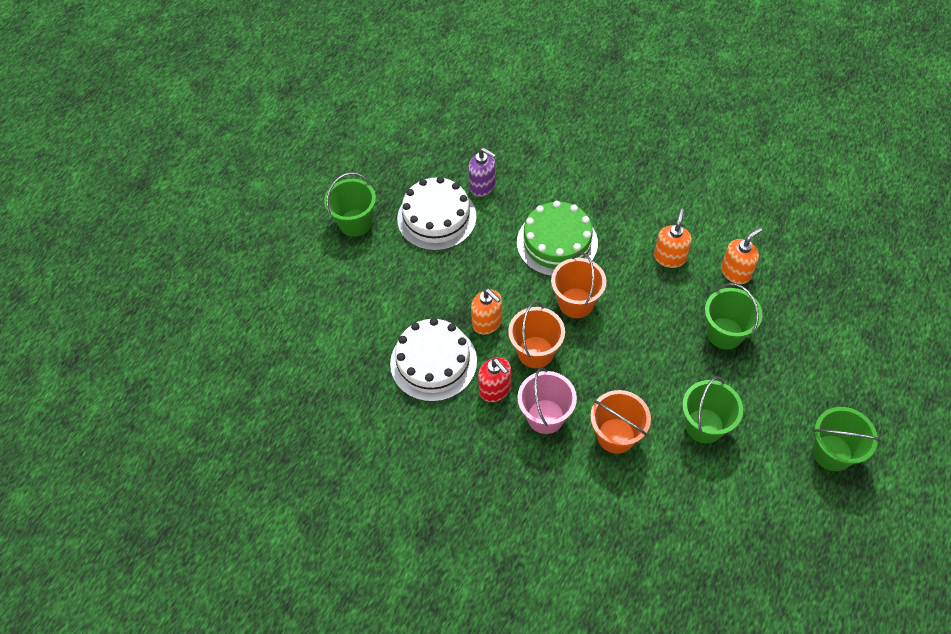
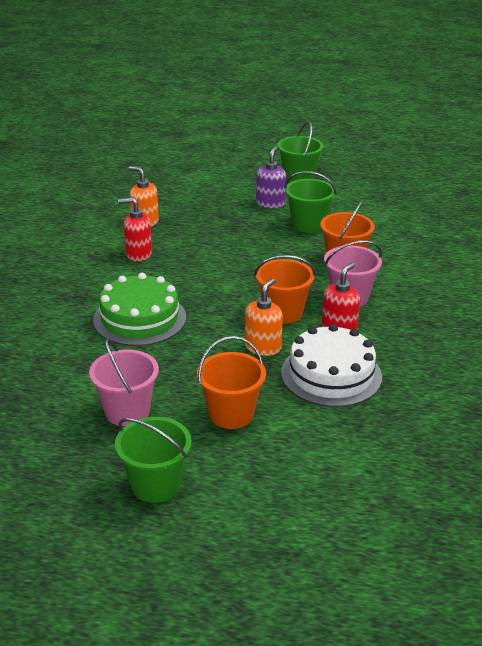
camera: 110 degrees left, 25 degrees down
white cake [397,177,477,251] -> pink bucket [89,338,159,426]
purple soap dispenser [468,148,496,197] -> purple soap dispenser moved to [256,146,286,208]
orange bucket [551,252,606,318] -> orange bucket moved to [197,336,266,429]
orange soap dispenser [654,209,692,268] -> red soap dispenser [118,197,152,262]
green bucket [705,283,763,349] -> none

